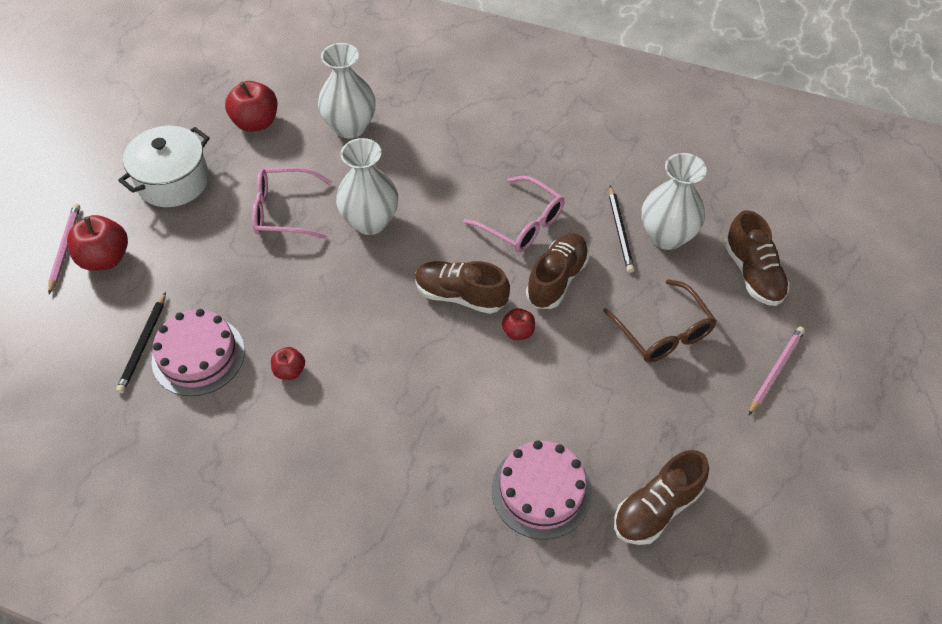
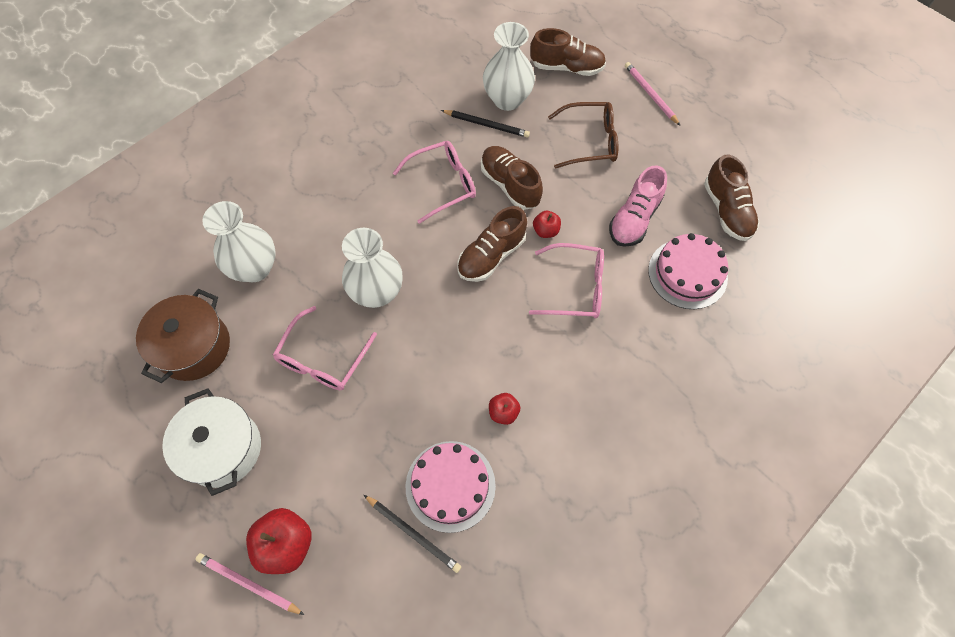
camera: 65 degrees left, 10 degrees up
red apple [225,81,277,132] -> brown pot [136,289,230,383]
none -> pink glasses [529,243,604,318]
none -> pink shoe [609,165,667,247]

